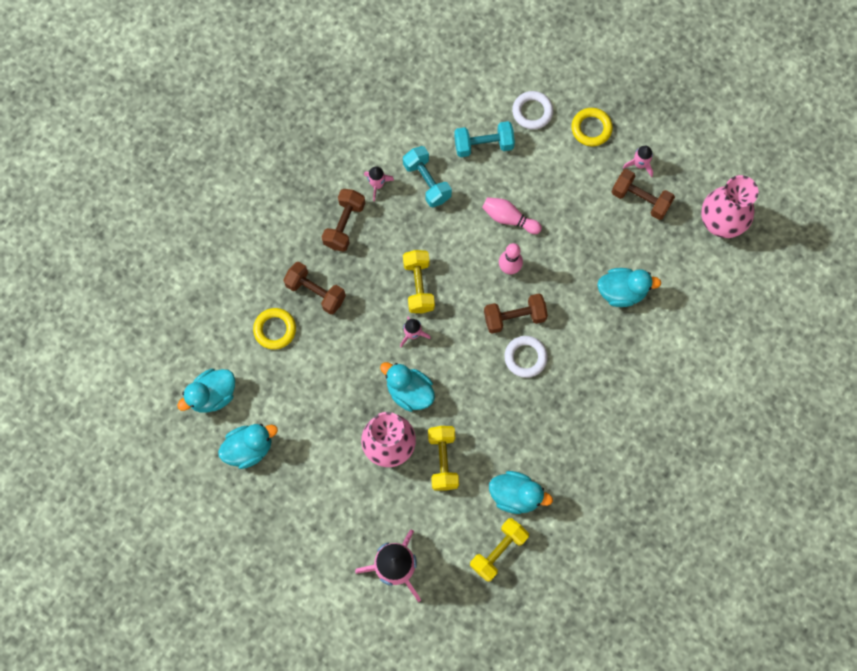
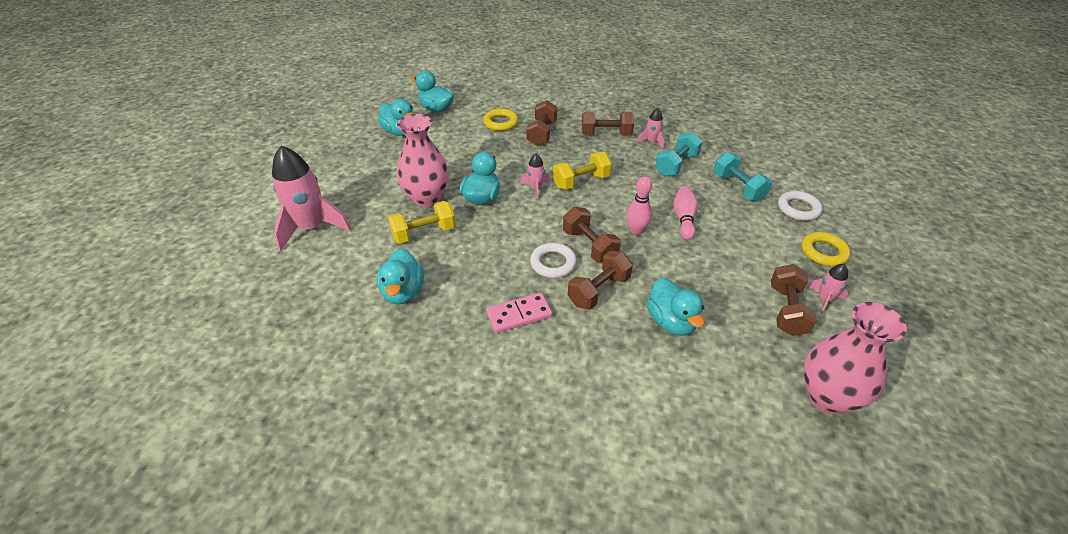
camera: 70 degrees right, 30 degrees down
yellow dumbbell [470,518,529,582] -> none
none -> pink domino [486,293,552,333]
none -> brown dumbbell [568,251,633,310]

